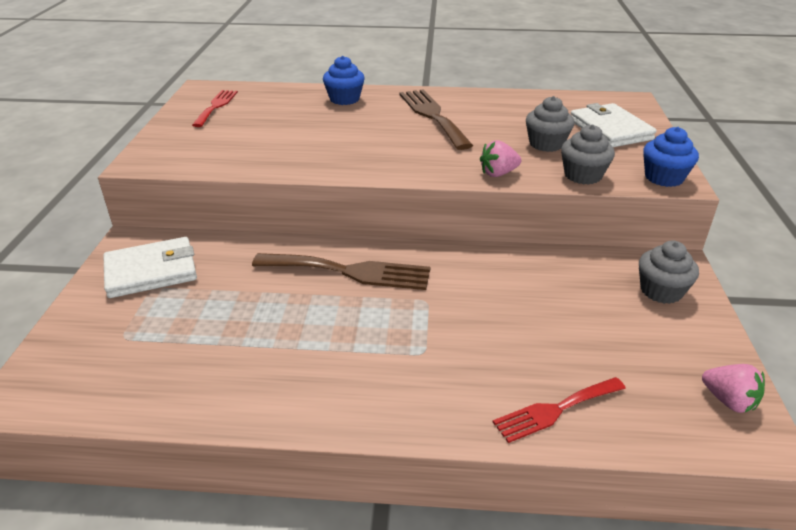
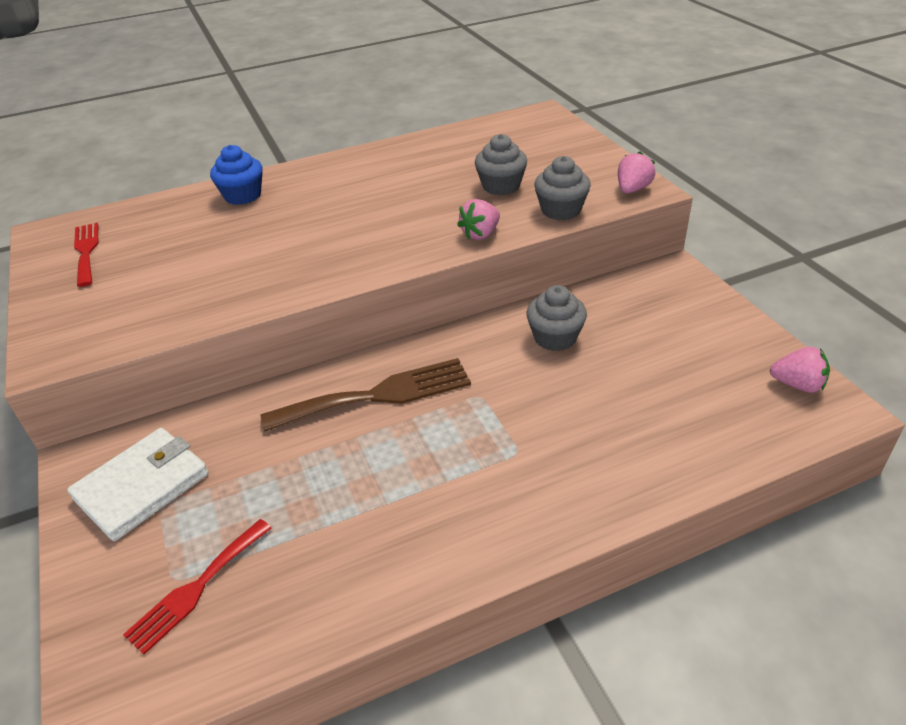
camera: 25 degrees left, 5 degrees up
brown fork [399,89,473,150] -> none
red fork [493,377,626,443] -> red fork moved to [123,519,272,655]
white wallet [571,103,657,147] -> none
grey cupcake [639,241,699,304] -> grey cupcake moved to [526,285,587,351]
blue cupcake [643,127,699,187] -> pink strawberry [618,151,655,193]

